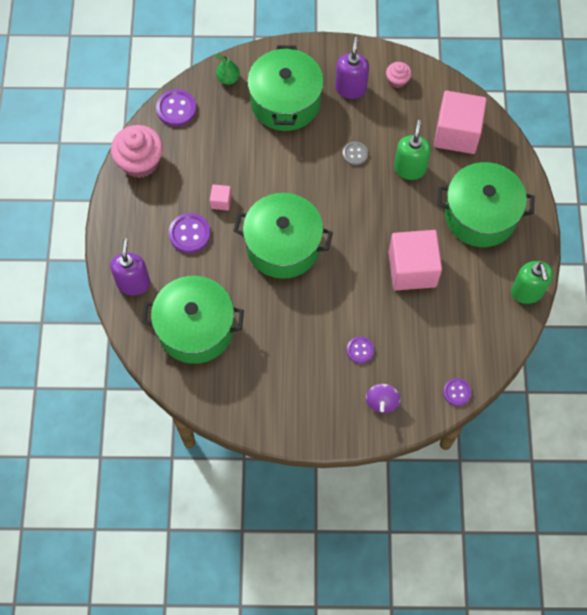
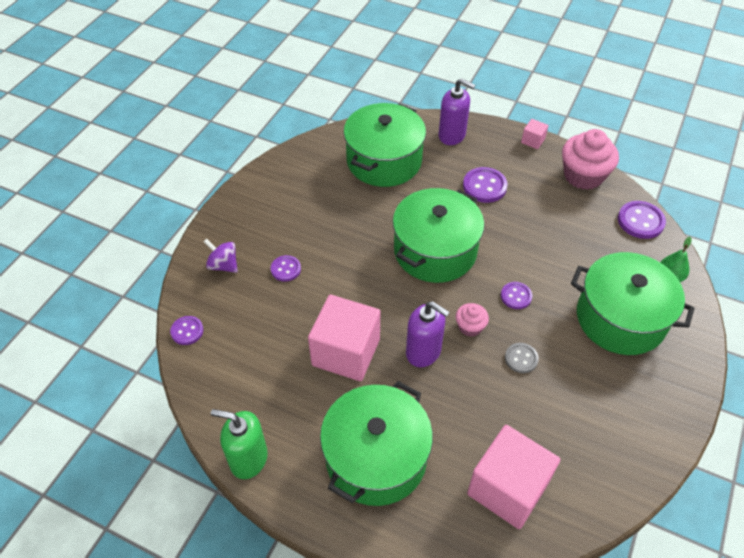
camera: 115 degrees right, 15 degrees down
pink cube [210,184,232,211] -> pink cube moved to [521,119,549,149]
purple soap dispenser [335,37,369,99] -> purple soap dispenser moved to [406,301,450,367]
pink cupcake [386,62,412,88] -> pink cupcake moved to [456,303,489,337]
green soap dispenser [394,120,431,180] -> none
none -> purple button [501,282,532,309]

